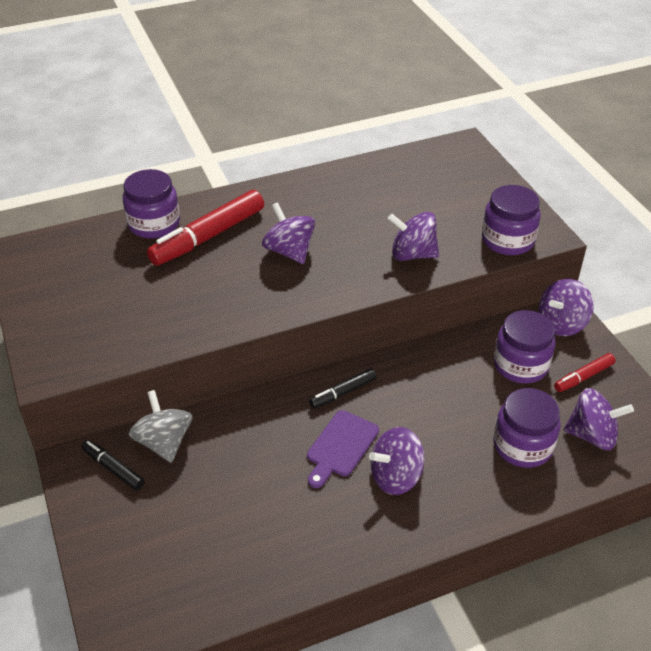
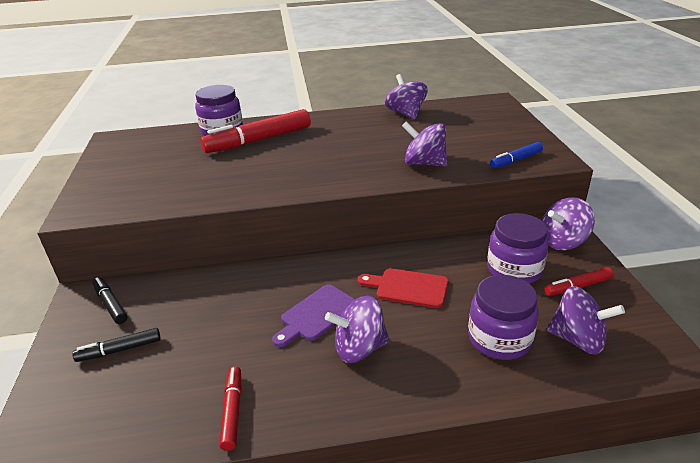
camera: 15 degrees right, 10 degrees down
grey spinning top [128,390,193,463] -> none
purple spinning top [262,202,315,264] -> purple spinning top moved to [385,74,428,119]
black marker [309,368,377,409] -> black marker moved to [72,328,161,362]
purple jar [482,185,541,255] -> blue marker [490,142,543,169]
none -> red marker [219,366,241,451]
none -> red cutting board [358,268,449,308]

